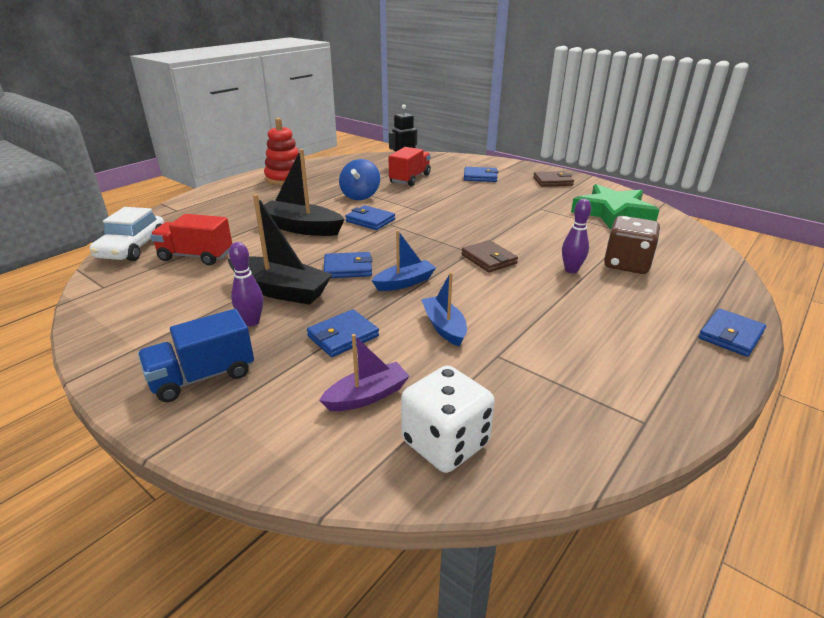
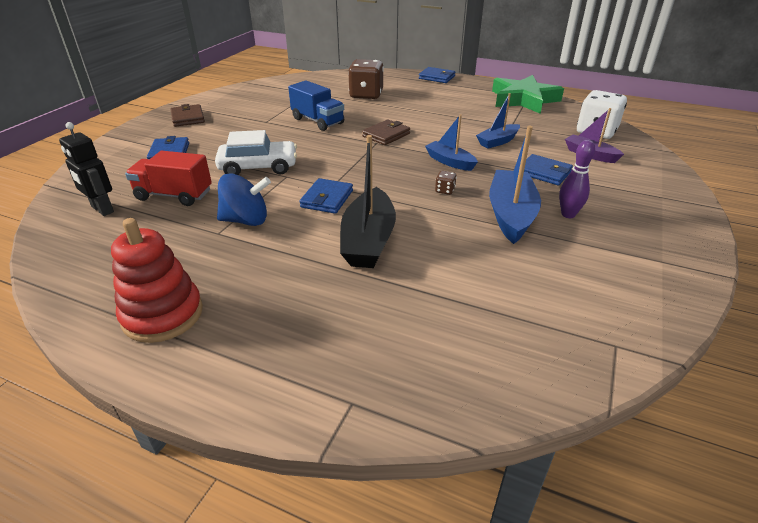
camera: 105 degrees left, 5 degrees up
white car [90,207,164,261] -> white car moved to [215,130,297,175]
blue truck [138,309,254,402] -> blue truck moved to [288,81,344,131]
red truck [150,214,232,265] -> none
black boat [228,194,333,305] -> blue boat [489,126,541,244]
blue wallet [324,252,373,278] -> brown dice [435,171,457,195]
purple bowling pin [562,199,591,273] -> none
green star [571,184,659,229] -> green star moved to [492,75,564,114]

